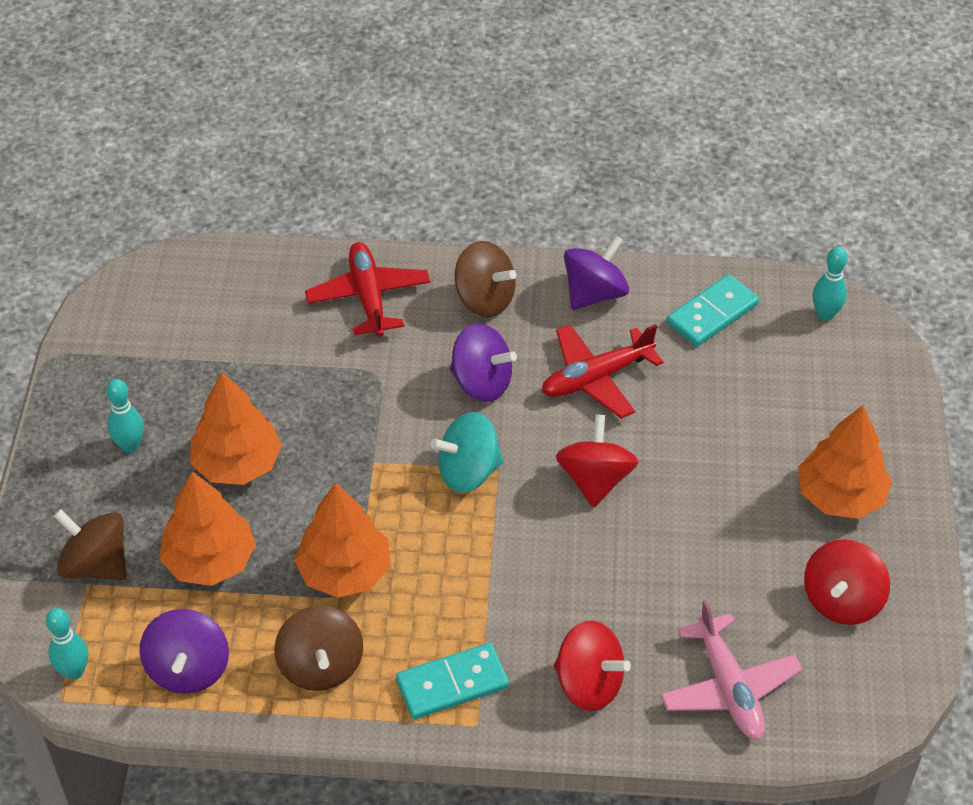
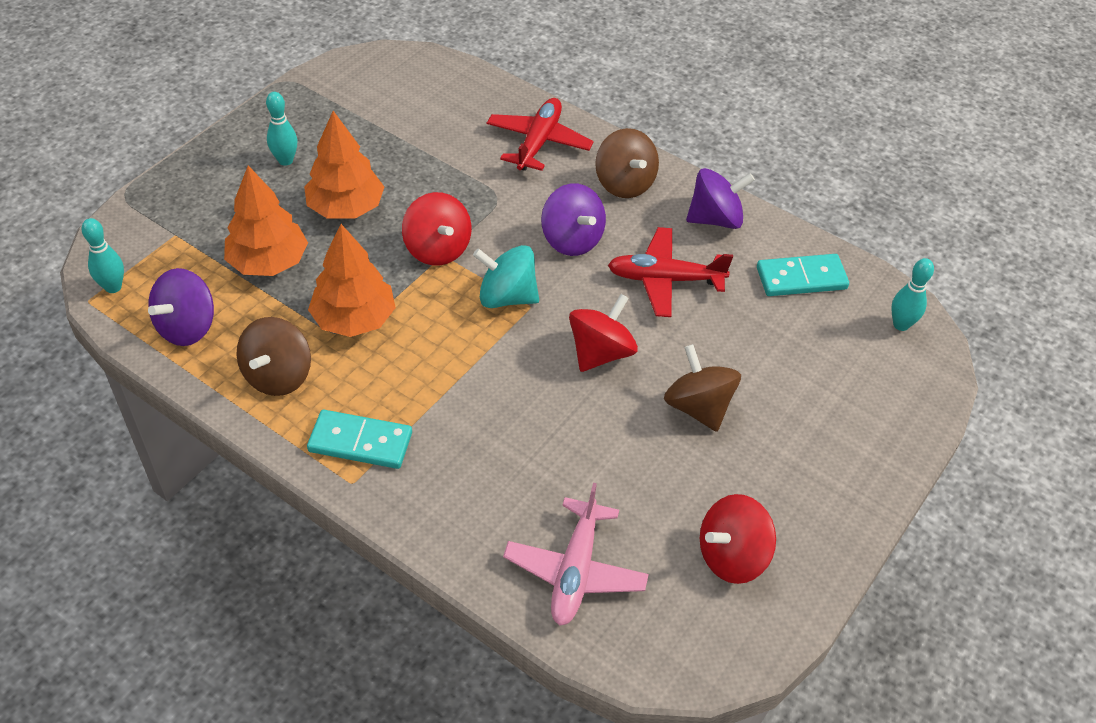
camera: 30 degrees right, 0 degrees up
brown spinning top [54,509,126,580] -> brown spinning top moved to [664,344,741,432]
red spinning top [554,621,631,711] -> red spinning top moved to [402,192,472,265]
orange tree [798,405,892,519] -> none

